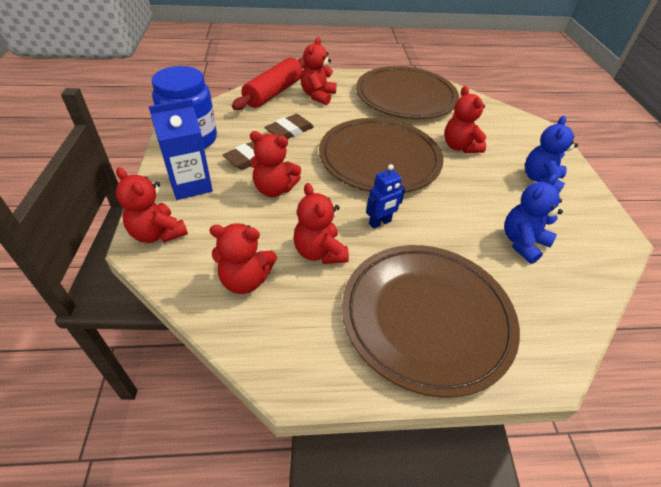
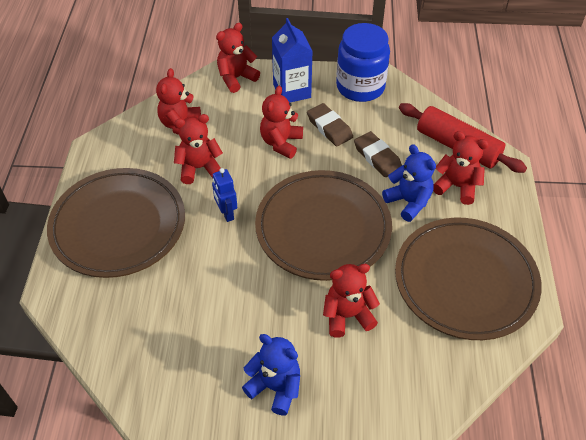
camera: 100 degrees right, 5 degrees up
blue teddy bear [504,174,563,264] -> blue teddy bear moved to [382,144,436,222]

